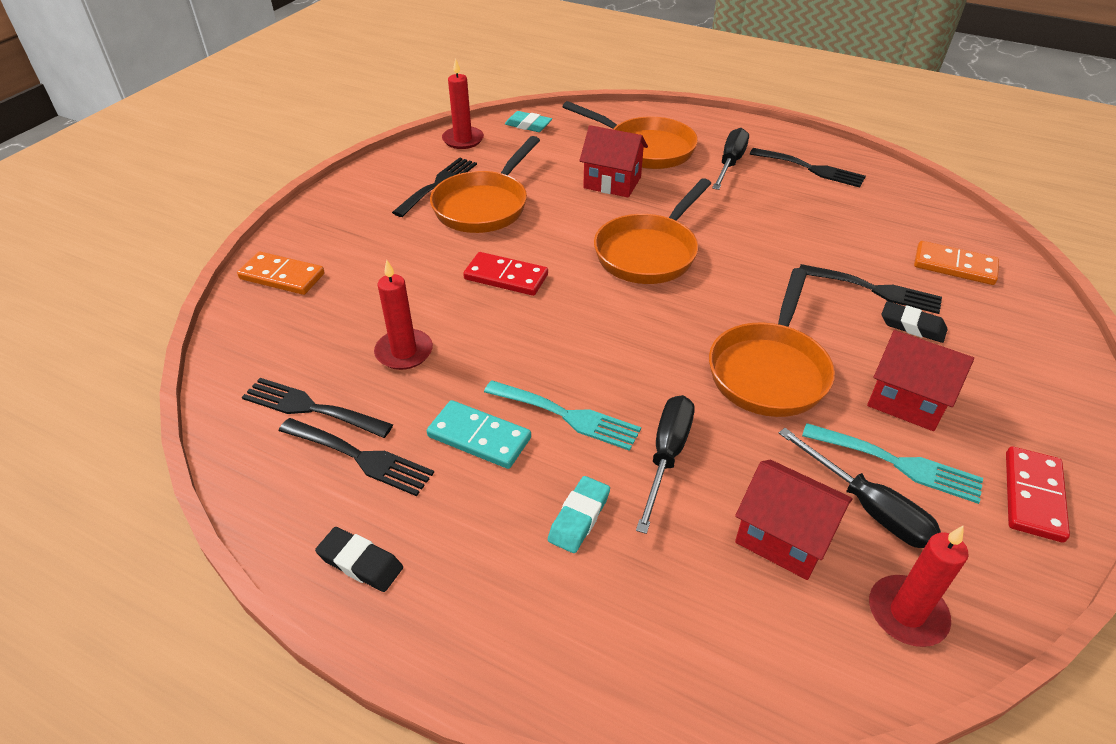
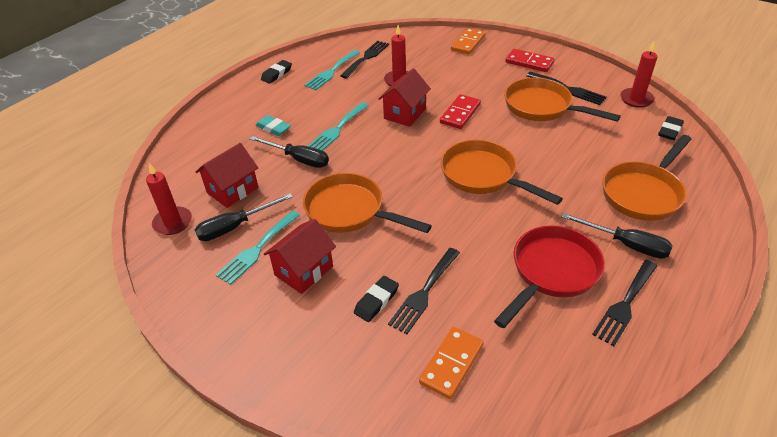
camera: 100 degrees right, 0 degrees up
black fork [279,418,434,496] -> turquoise fork [304,50,360,90]
turquoise domino [427,400,531,469] -> none
turquoise eraser [505,111,552,132] -> black eraser [658,116,684,140]
red house [579,125,648,198] -> red house moved to [378,69,431,127]
red domino [1006,446,1070,543] -> red domino moved to [506,49,555,72]
none -> red pan [494,226,605,328]

